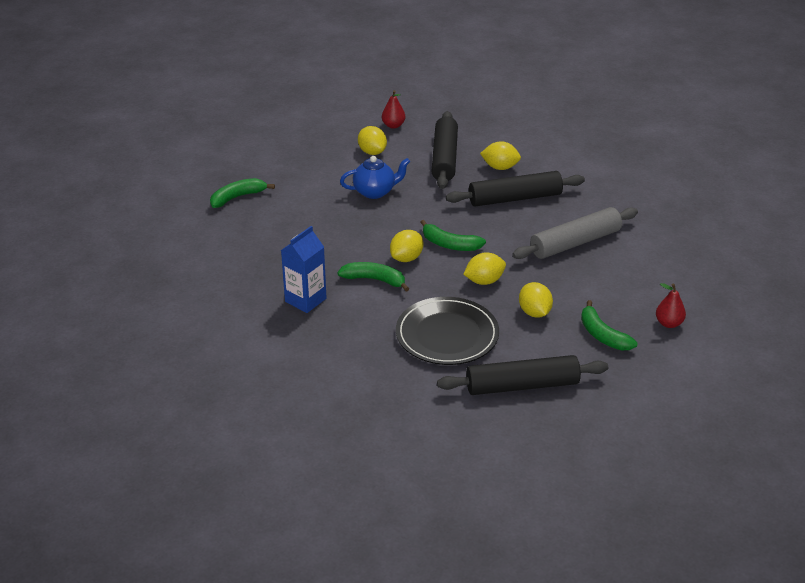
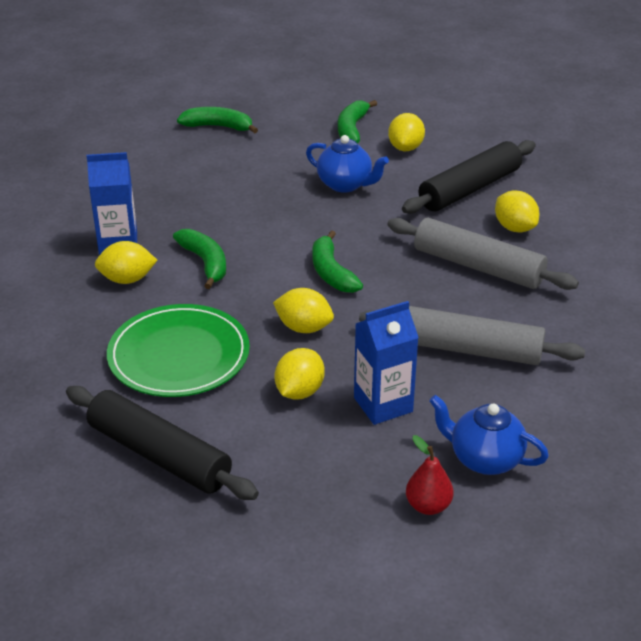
camera: 45 degrees right, 0 degrees up
red pear [382,90,405,129] -> none
yellow lemon [390,230,423,262] -> yellow lemon moved to [95,241,157,284]
black plate [396,297,499,365] -> green plate [107,304,250,397]
black rolling pin [446,171,585,207] -> grey rolling pin [387,218,579,290]
green banana [581,300,638,350] -> green banana moved to [338,100,377,143]
none -> blue carton [354,301,419,425]
none -> blue teapot [429,395,549,475]

